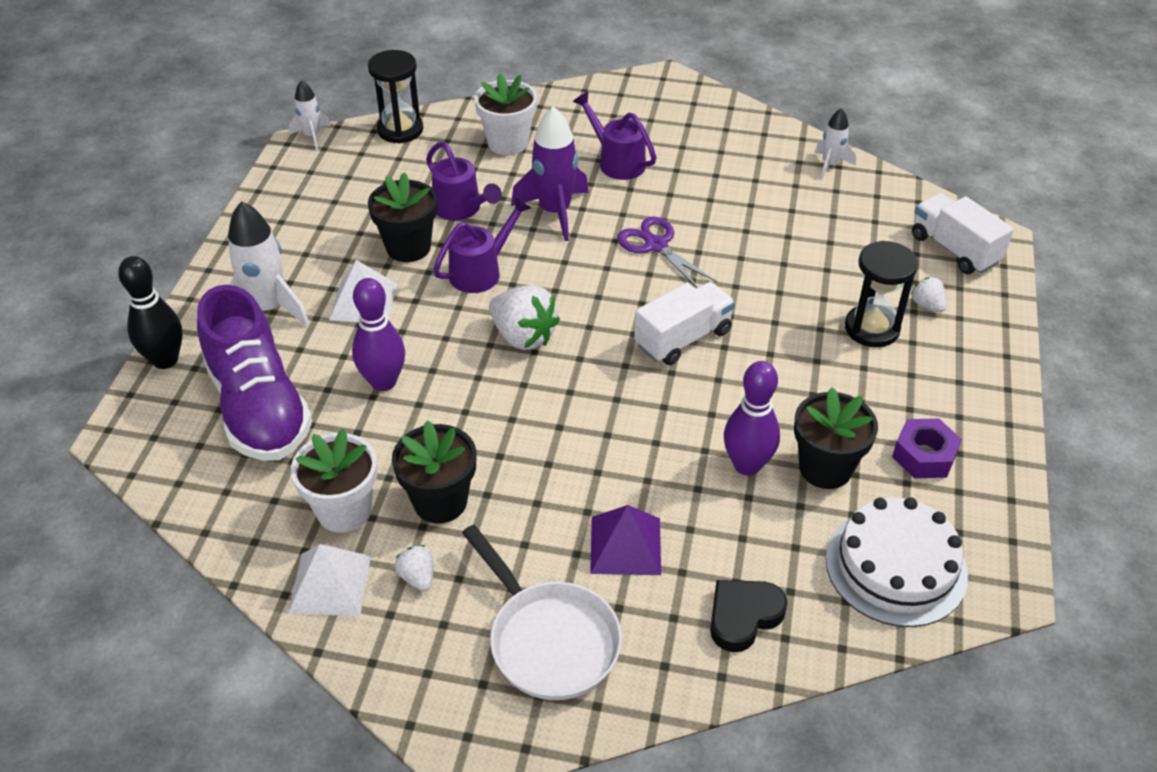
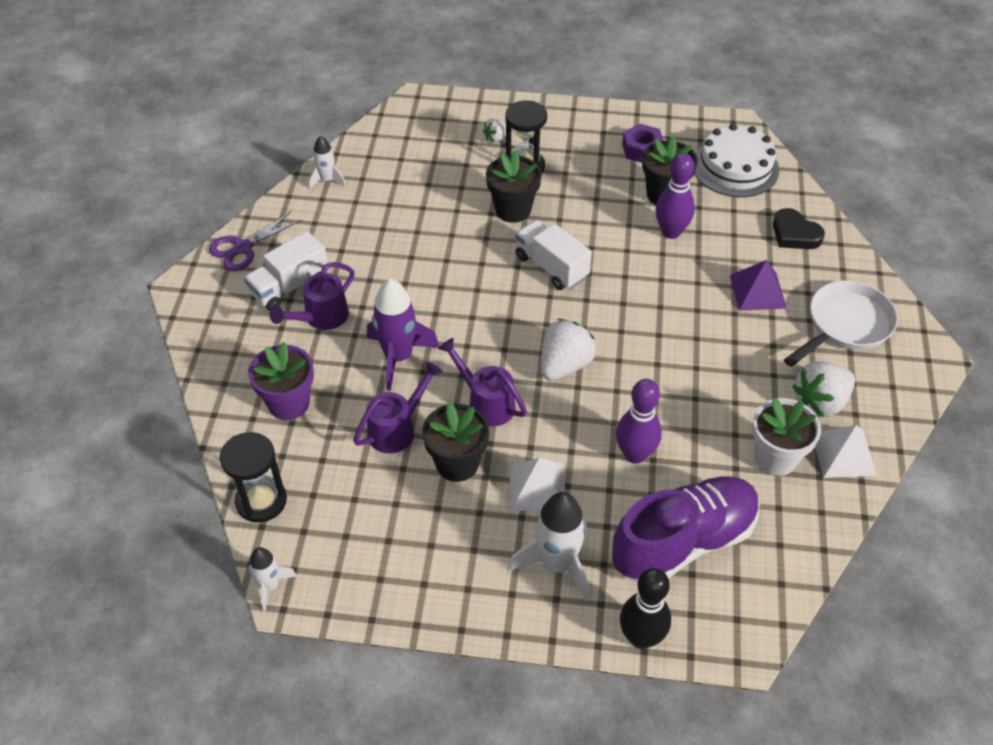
camera: 95 degrees left, 5 degrees up
black flower pot [392,420,477,523] -> black flower pot moved to [486,150,542,223]
white strawberry [395,545,434,591] -> white strawberry [792,361,855,417], size x1.94
white flower pot [474,73,537,155] -> purple flower pot [248,342,314,420]
purple scissors [617,217,717,288] -> purple scissors moved to [209,211,302,271]
white truck [912,193,1014,274] -> white truck moved to [244,231,328,311]

